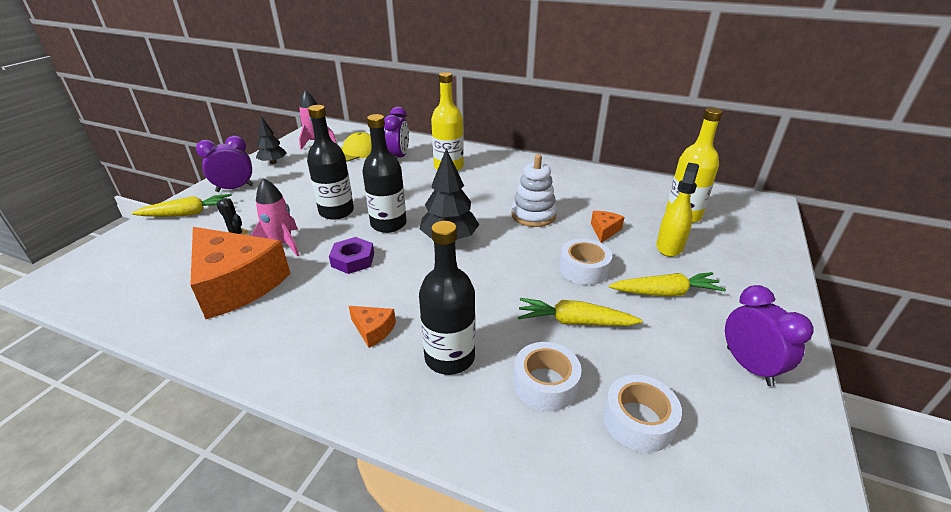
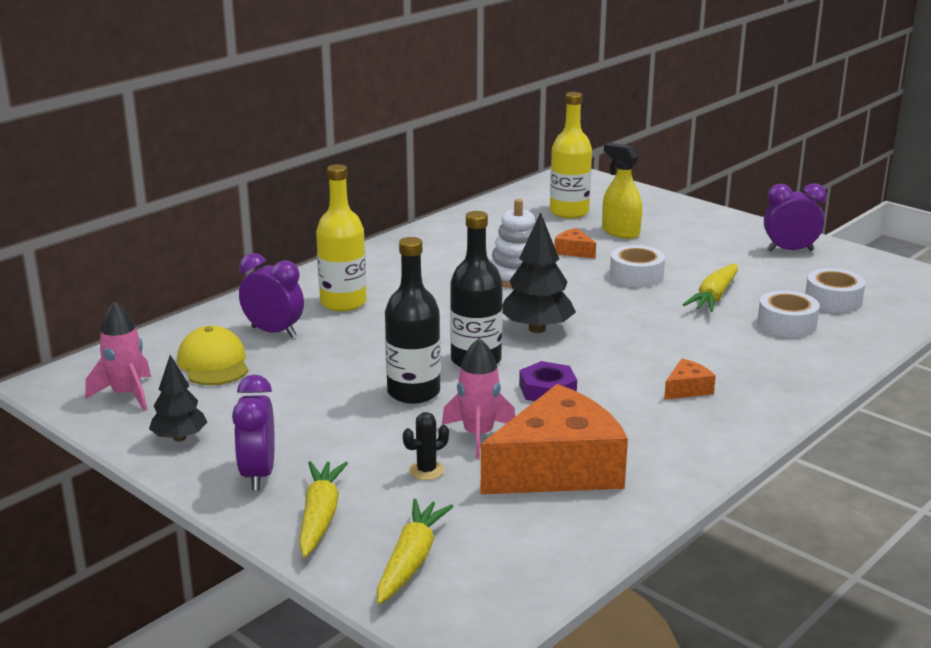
camera: 70 degrees left, 10 degrees down
black bottle [419,221,476,375] -> none
yellow carrot [609,272,726,297] -> yellow carrot moved to [377,499,454,604]

